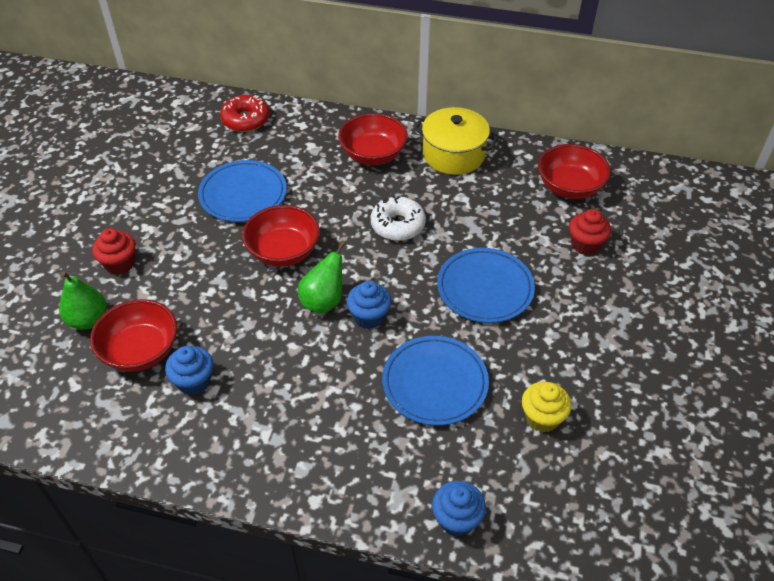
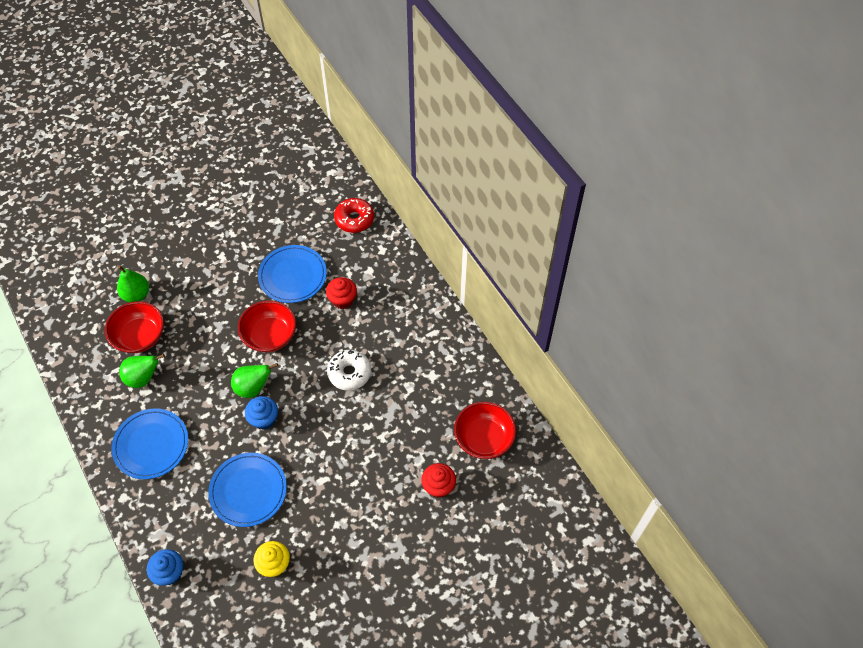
camera: 45 degrees right, 10 degrees up
red cupcake [92,228,136,275] -> red cupcake moved to [326,277,357,309]
blue cupcake [165,346,213,395] -> green pear [119,354,165,388]
red bowl [338,113,408,165] -> none
yellow pot [414,107,498,175] -> none
blue plate [437,248,535,323] -> blue plate moved to [111,408,188,479]

